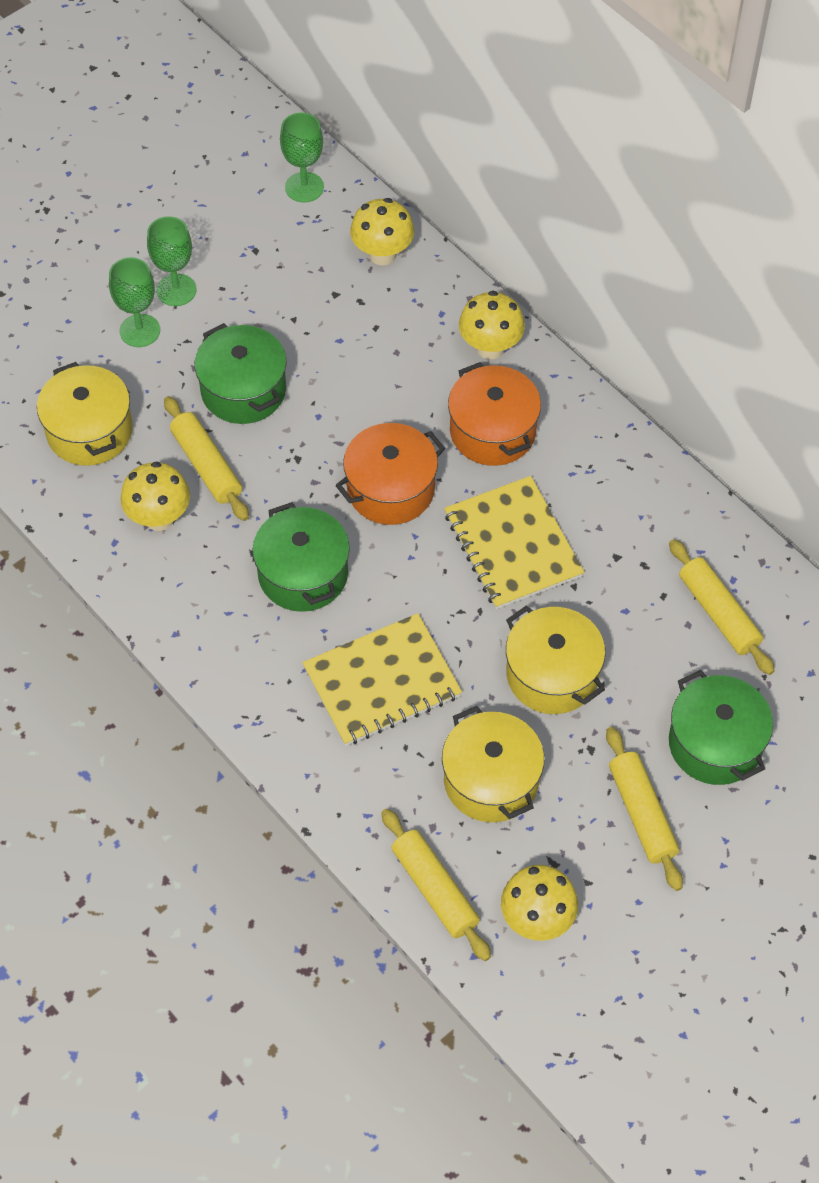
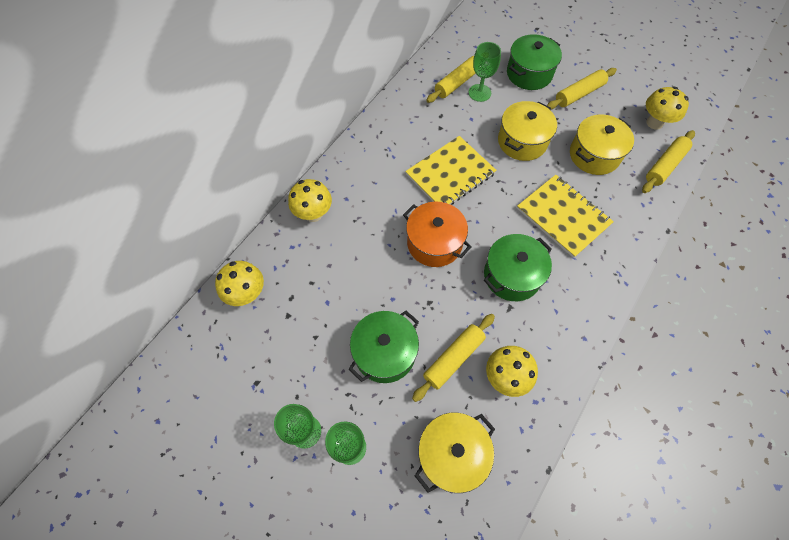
camera: 105 degrees left, 5 degrees up
green goblet [280,113,324,203] -> green goblet moved to [469,42,501,102]
orange pot [448,362,541,466] -> none

